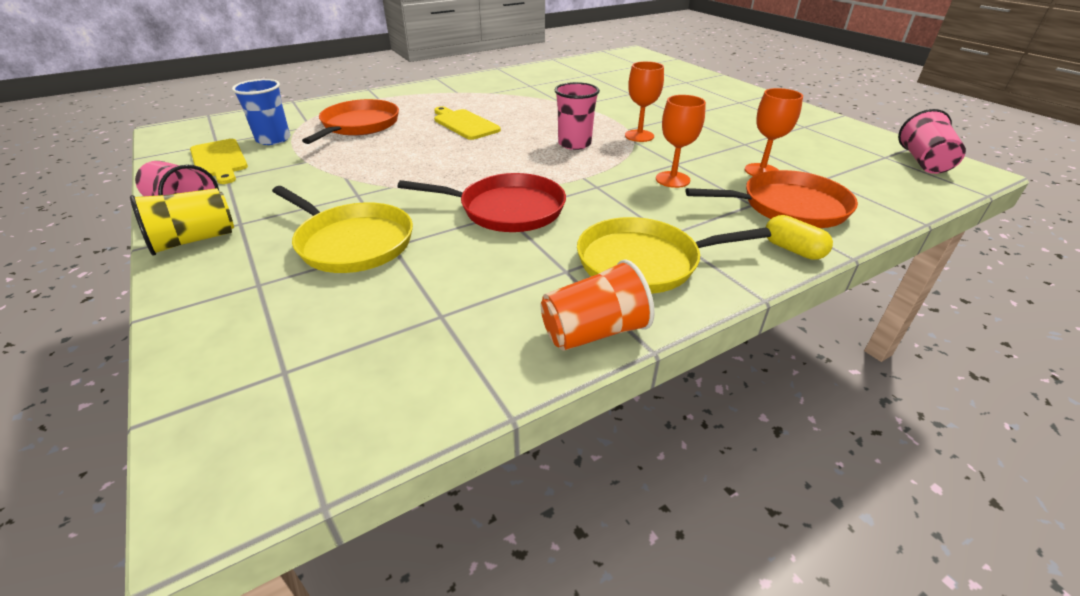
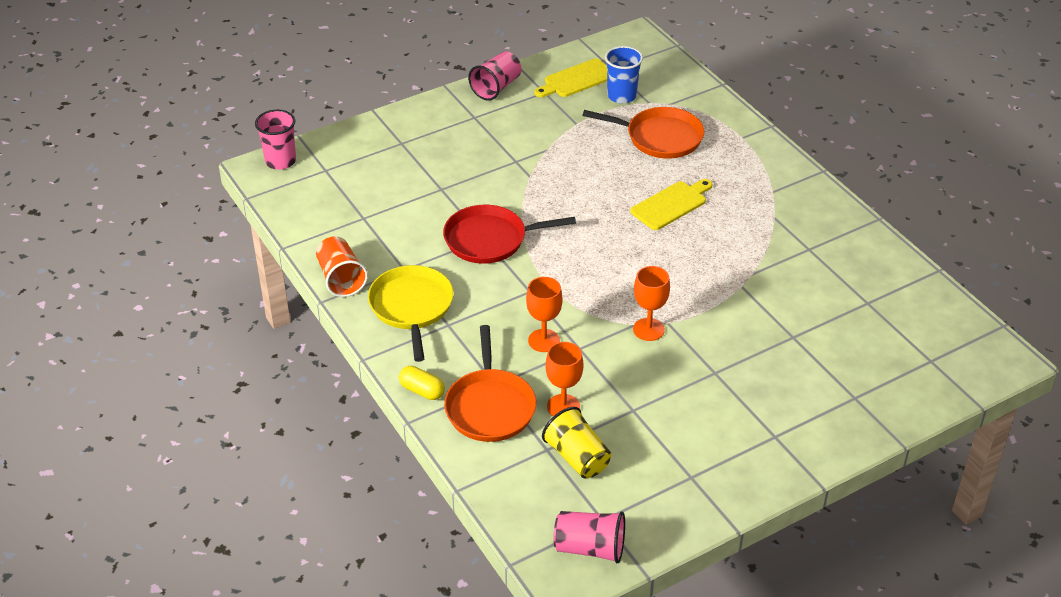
camera: 90 degrees right, 5 degrees up
yellow cup [130,188,234,256] -> yellow cup moved to [542,407,611,478]
yellow pan [272,186,413,273] -> none
red pan [398,173,566,232] -> red pan turned 75 degrees clockwise [443,205,576,264]
pink cup [555,82,600,150] -> pink cup moved to [255,110,296,170]
yellow capsule [766,215,833,260] -> yellow capsule turned 75 degrees clockwise [399,366,445,400]

